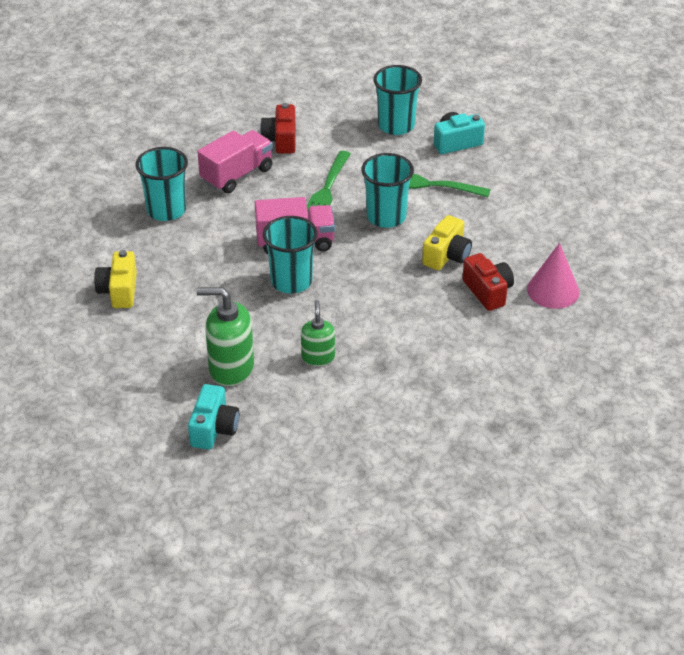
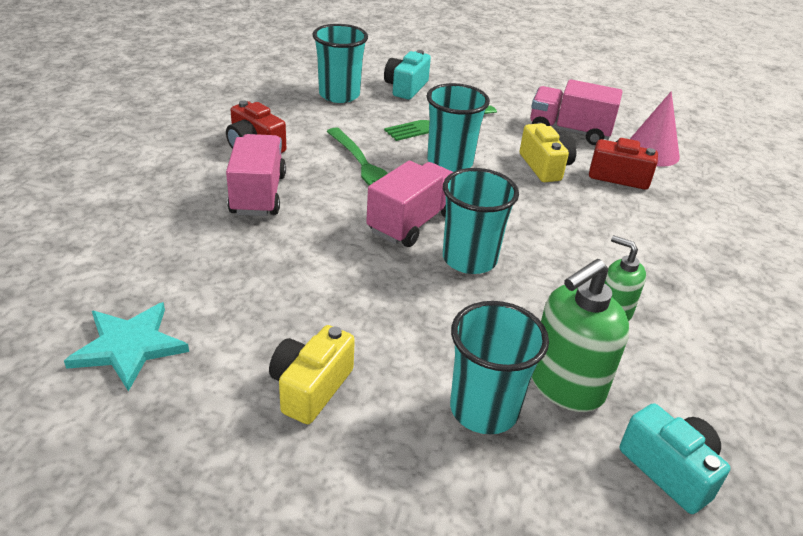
camera: 50 degrees left, 5 degrees down
yellow camera [94,250,137,308] -> yellow camera turned 75 degrees clockwise [269,325,355,424]
turquoise cup [135,147,188,221] -> turquoise cup moved to [450,301,549,434]
none -> turquoise star [64,302,189,392]
none -> pink truck [530,79,623,145]

